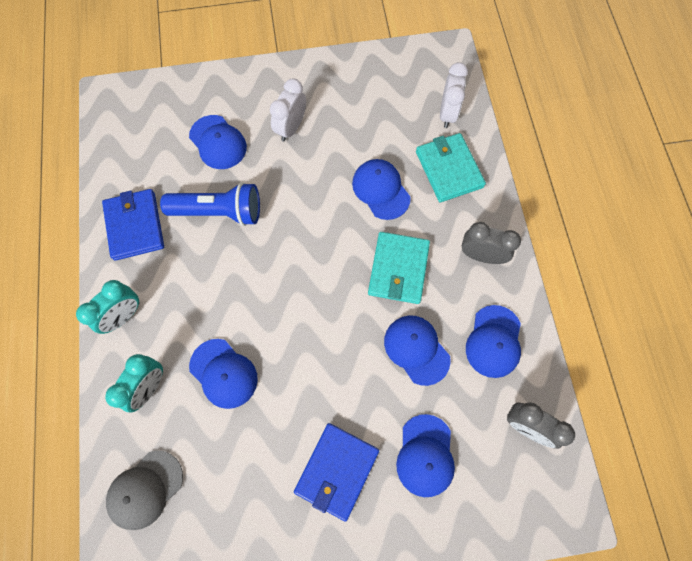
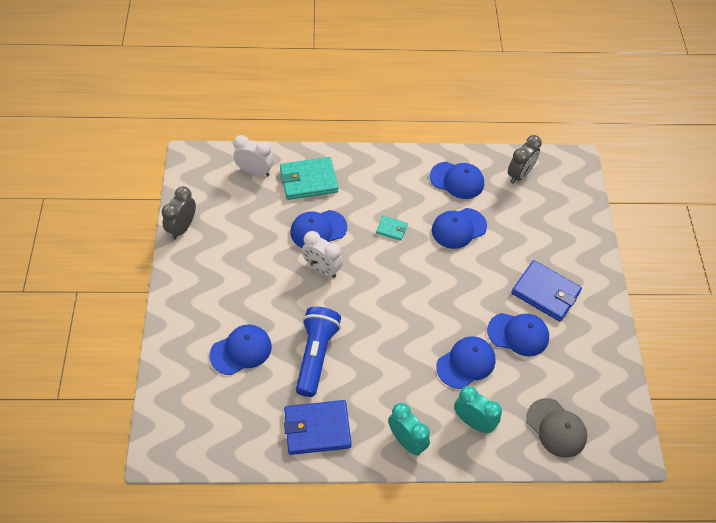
camera: 85 degrees left, 15 degrees down
white clock [270,78,306,142] -> white clock moved to [302,231,343,278]
turquoise wallet [368,232,430,304] -> turquoise wallet [376,216,408,241], size x0.50
blue cap [396,414,455,497] -> blue cap moved to [487,313,549,356]
grey clock [462,222,521,264] -> grey clock moved to [162,186,196,240]

